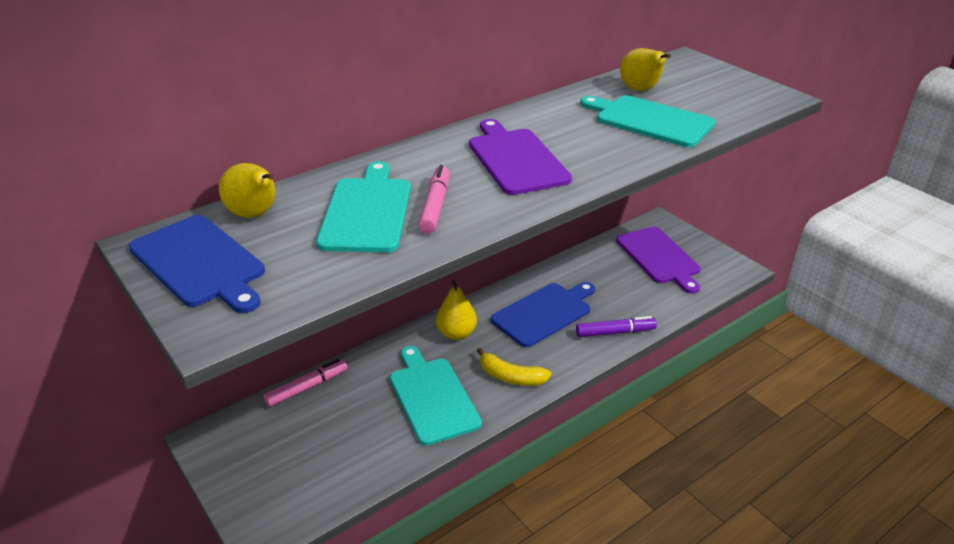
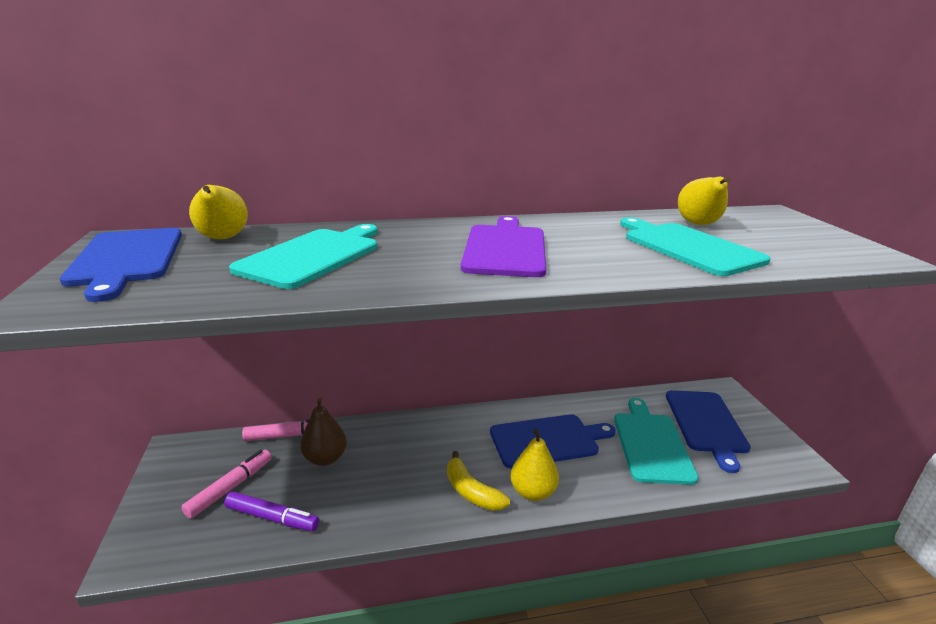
camera: 25 degrees right, 10 degrees down
turquoise cutting board [390,346,482,446] -> turquoise cutting board moved to [614,398,698,485]
pink marker [418,165,450,234] -> pink marker moved to [181,450,272,519]
yellow pear [436,280,477,340] -> yellow pear moved to [510,428,559,501]
purple marker [576,316,657,337] -> purple marker moved to [224,491,319,531]
purple cutting board [616,227,701,294] -> blue cutting board [666,390,751,473]
none -> brown pear [300,398,347,466]

